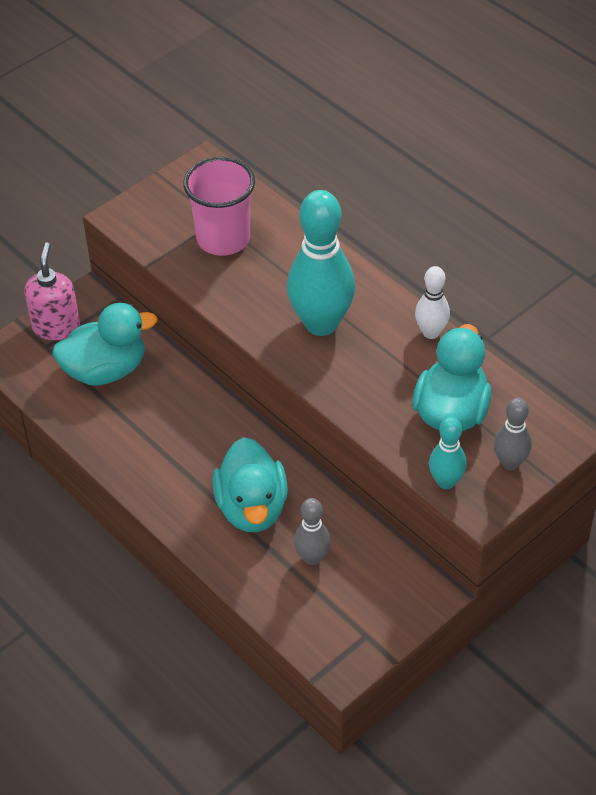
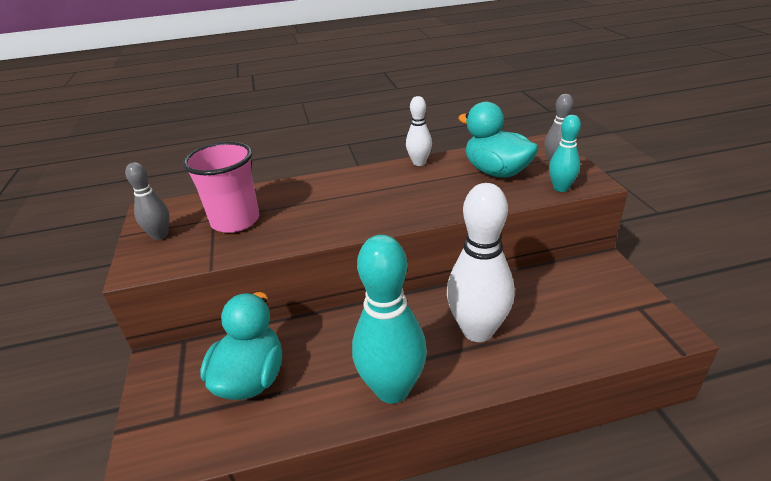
camera: 60 degrees left, 15 degrees down
pink soap dispenser [24,242,80,340] -> none
turquoise duck [212,437,288,532] -> white bowling pin [447,183,514,342]
turquoise bowling pin [287,190,355,336] -> turquoise bowling pin moved to [352,235,427,404]
grey bowling pin [294,498,331,565] -> grey bowling pin moved to [125,162,170,240]

